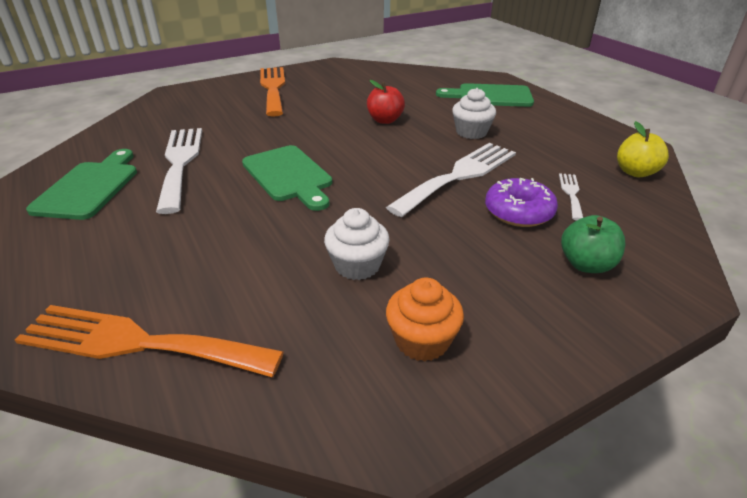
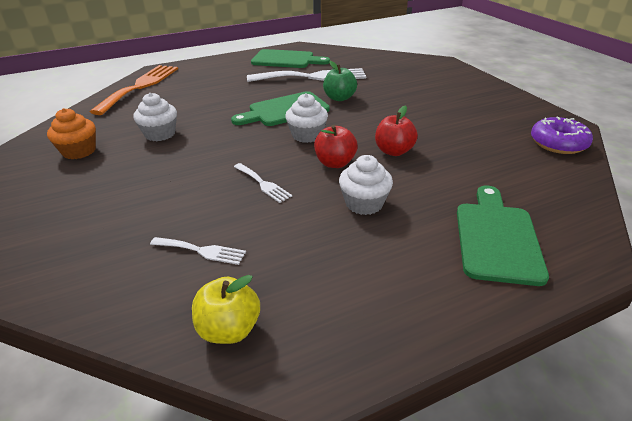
camera: 95 degrees right, 0 degrees up
orange fork [260,67,285,117] -> none
white fork [386,143,516,217] -> white fork [234,163,292,203], size x0.47
purple donut [485,177,558,227] -> purple donut moved to [531,117,593,154]
green apple [561,215,626,273] -> green apple moved to [323,61,357,101]
none -> white cupcake [285,93,328,143]
none -> red apple [314,125,358,168]

